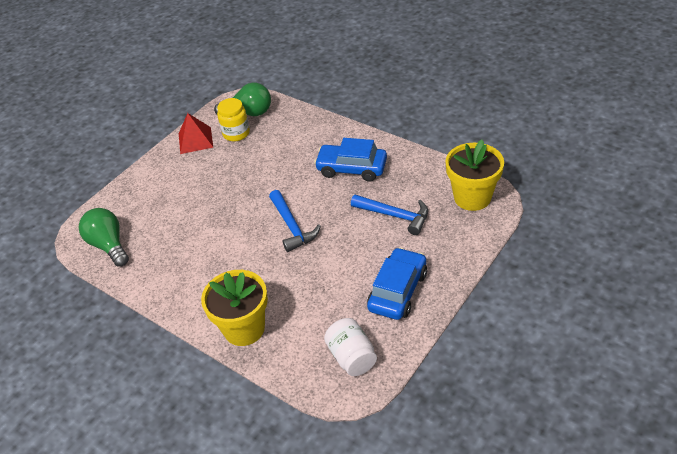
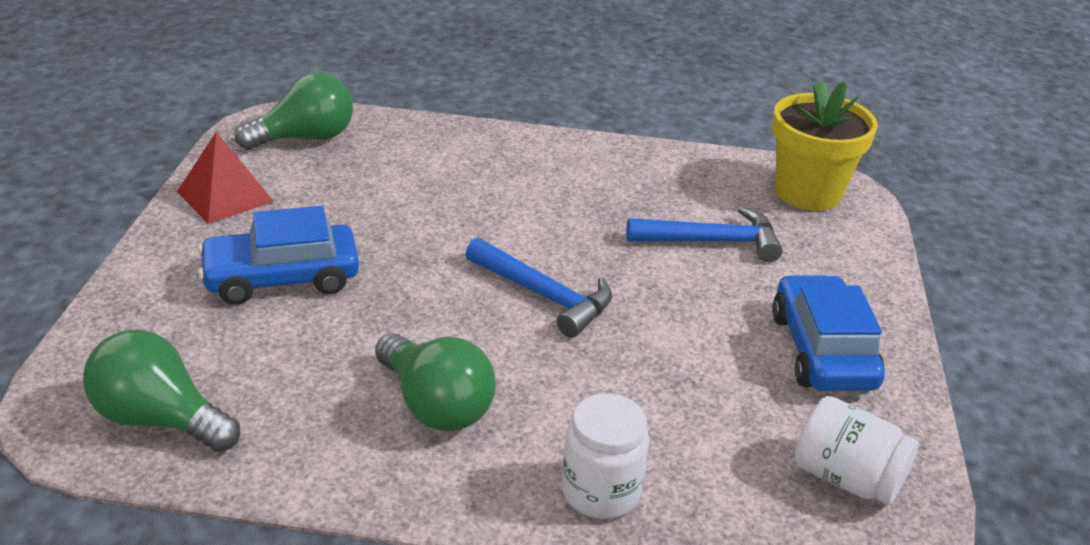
camera: 35 degrees left, 10 degrees down
yellow flower pot [201,270,268,346] -> white jar [561,393,650,519]
yellow jar [217,98,250,141] -> none
blue car [314,138,387,182] -> blue car moved to [198,206,359,305]
none -> green light bulb [375,333,496,431]

